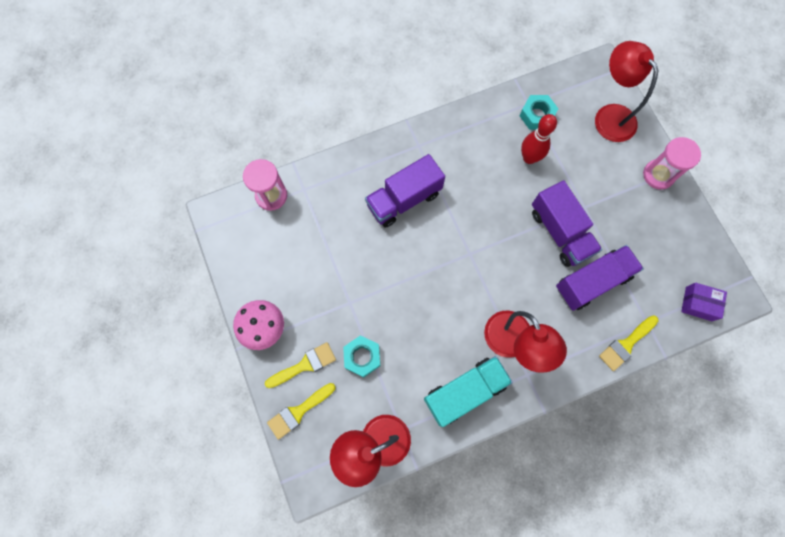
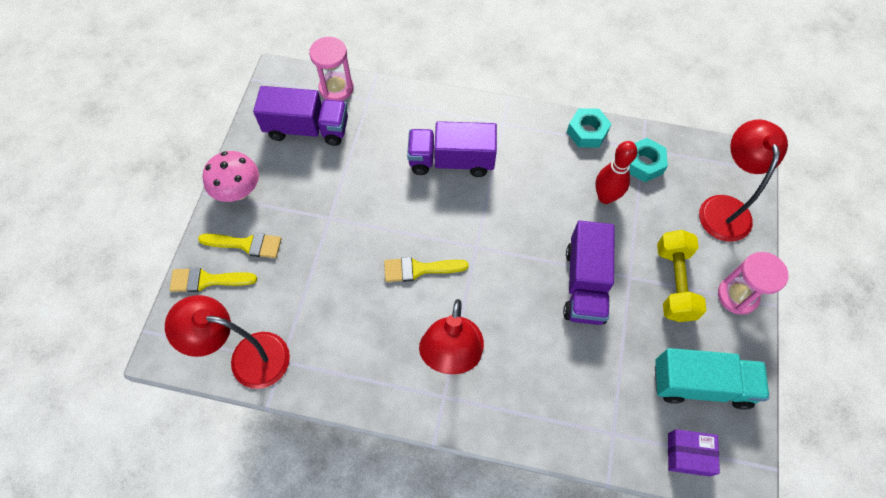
camera: 35 degrees right, 10 degrees down
turquoise nut [343,335,380,378] -> turquoise nut moved to [567,108,612,148]
turquoise truck [424,356,513,427] -> turquoise truck moved to [655,348,770,410]
purple truck [556,245,644,311] -> purple truck moved to [253,86,348,146]
yellow brush [599,315,658,371] -> yellow brush moved to [384,257,468,282]
purple box [681,283,727,321] -> purple box turned 45 degrees counterclockwise [668,429,720,477]
none -> yellow dumbbell [657,230,706,322]

